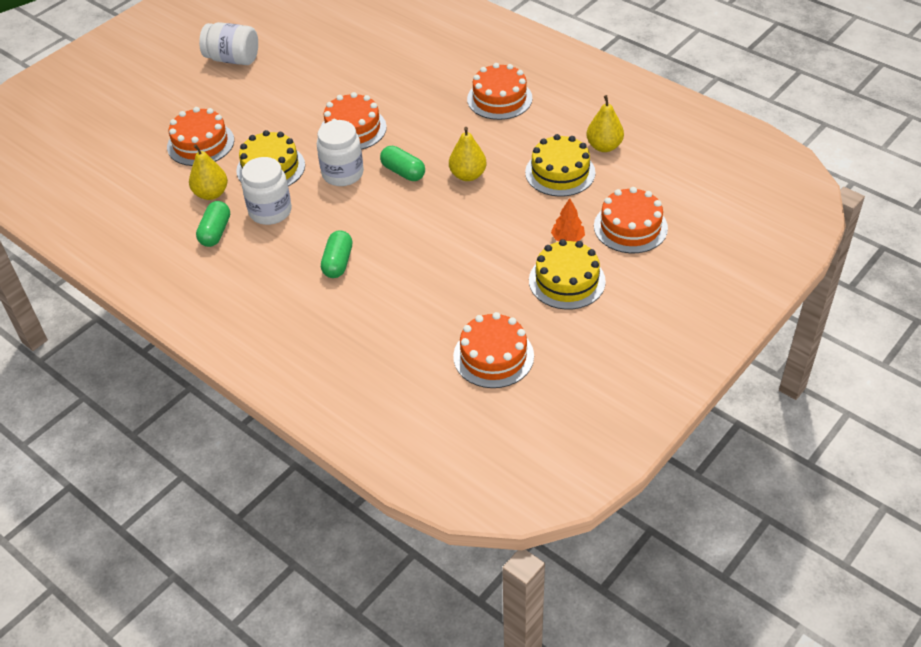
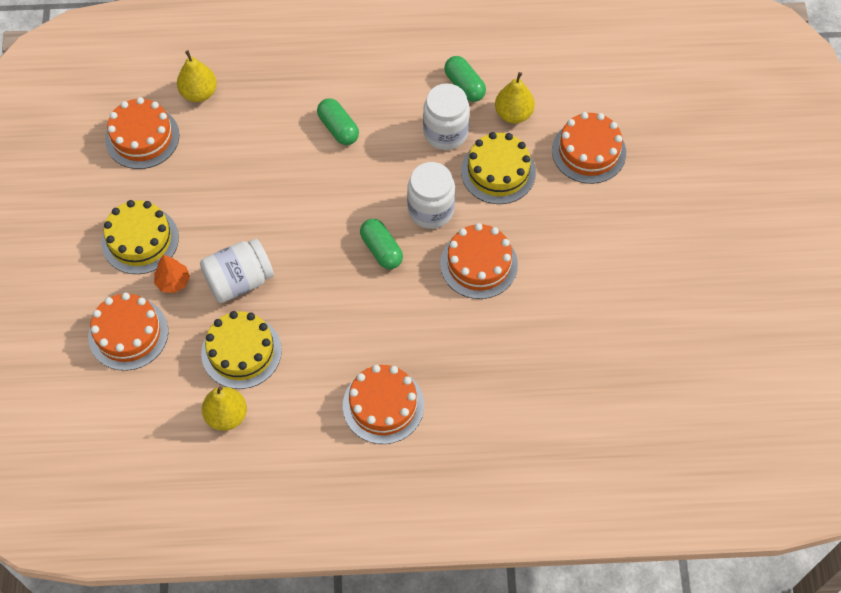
camera: 135 degrees right, 15 degrees up
white jar [199,22,258,65] -> white jar moved to [200,238,274,303]
green capsule [380,146,425,181] -> green capsule turned 60 degrees clockwise [360,219,403,269]
yellow pear [449,127,487,181] -> yellow pear moved to [177,51,217,102]

